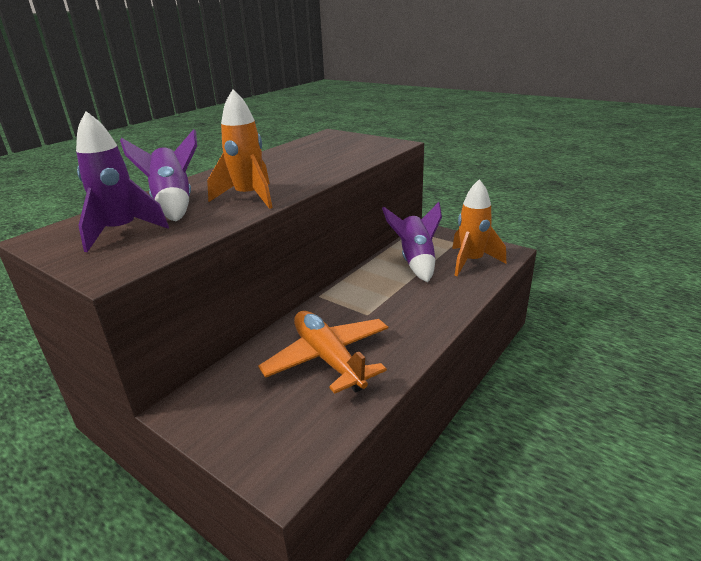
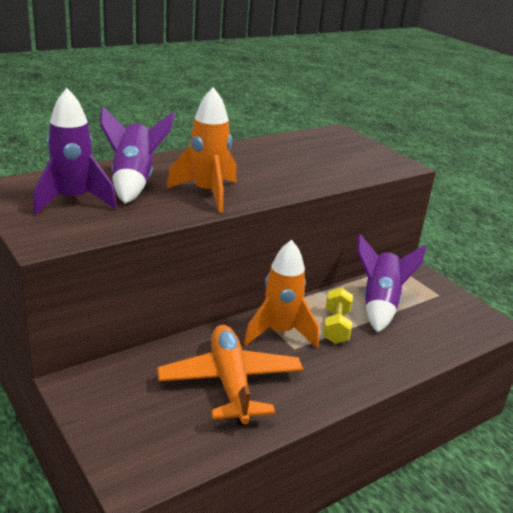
camera: 15 degrees right, 0 degrees up
orange rocket [452,179,506,276] -> orange rocket moved to [244,240,319,348]
none -> yellow dumbbell [323,287,353,344]

